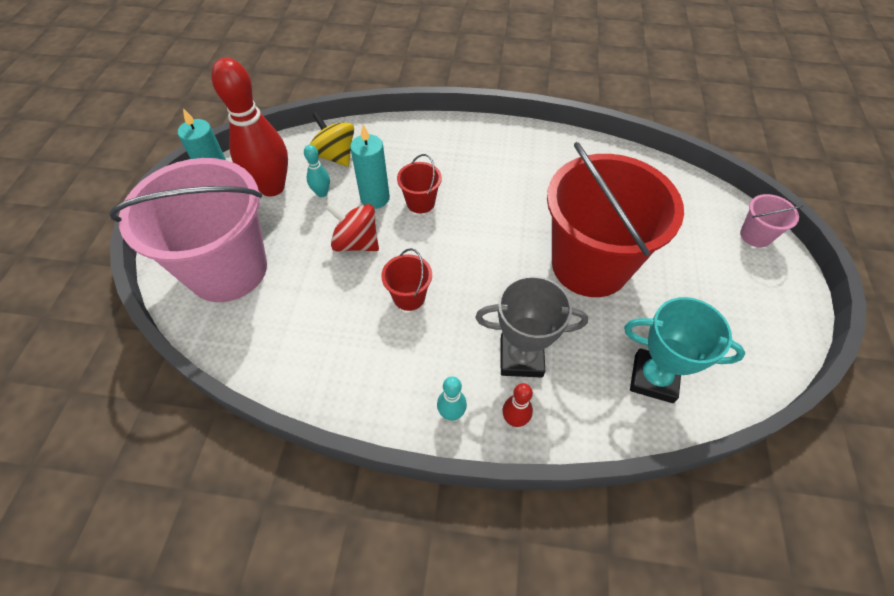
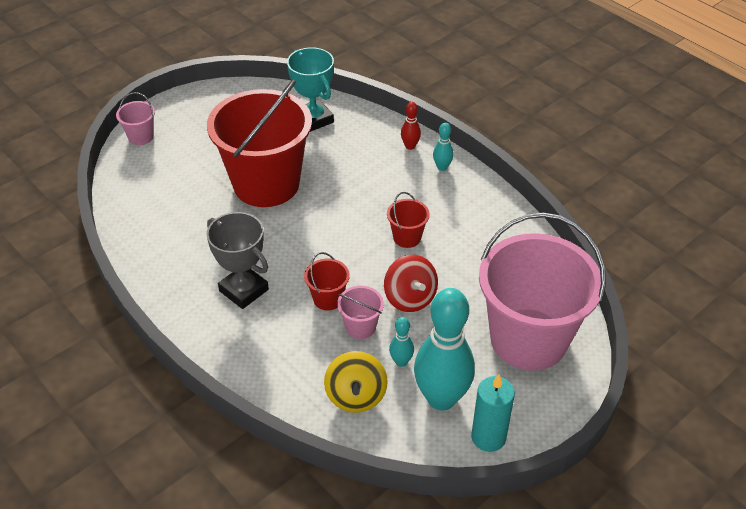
camera: 140 degrees left, 10 degrees down
red bowling pin [211,58,288,197] -> turquoise bowling pin [414,288,475,411]
turquoise candle [350,125,390,209] -> pink bucket [337,286,384,339]
grey trophy [475,276,588,378] -> grey trophy moved to [207,212,269,309]

